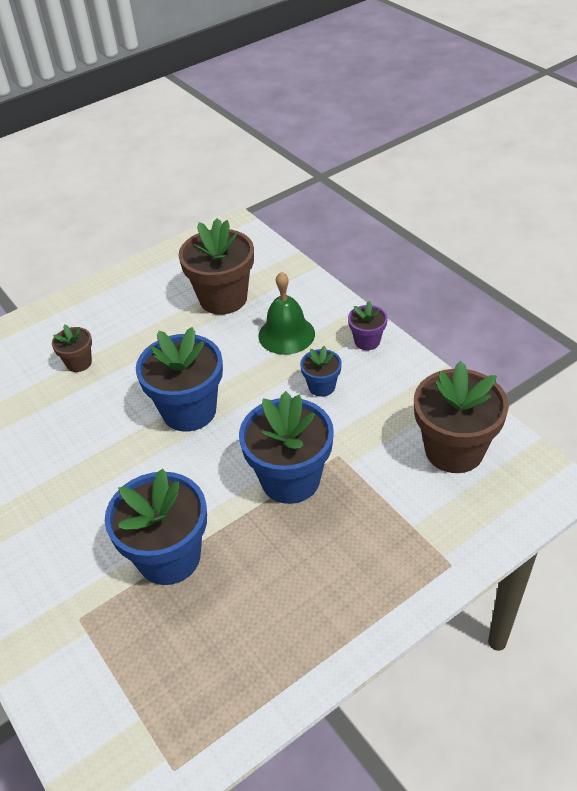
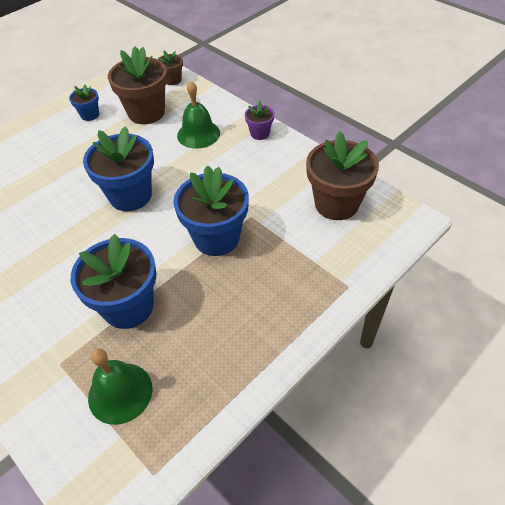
camera: 10 degrees left, 5 degrees up
brown flower pot [52,325,92,372] -> brown flower pot moved to [158,51,183,85]
blue flower pot [300,346,342,397] -> blue flower pot moved to [69,84,99,121]
none -> green bell [88,349,152,425]

